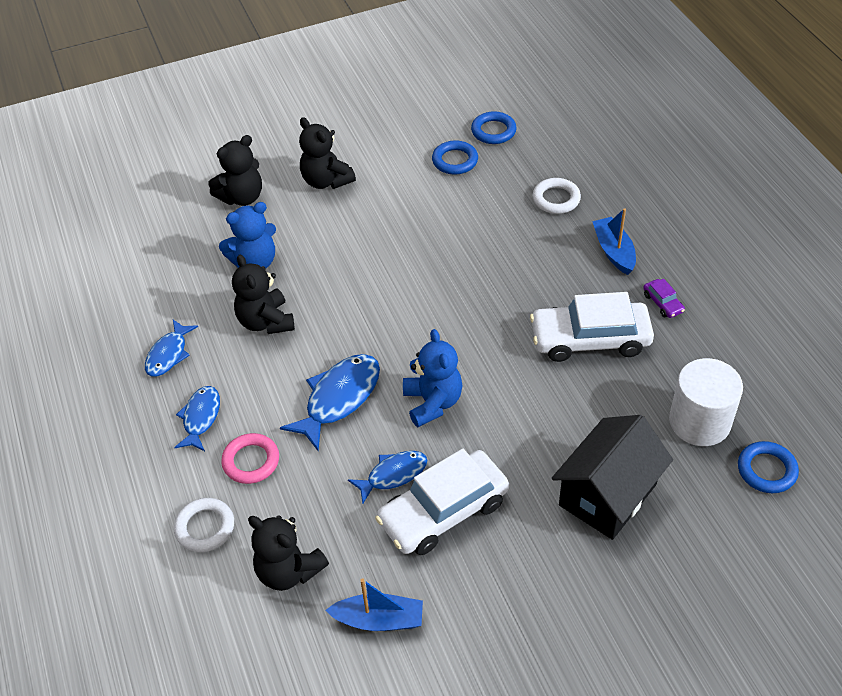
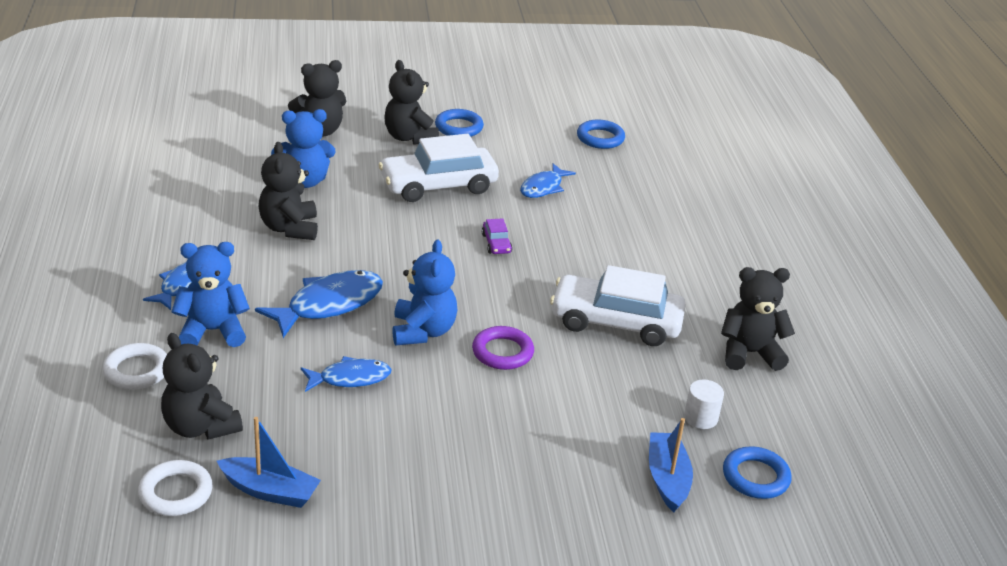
camera: 10 degrees right, 15 degrees down
blue fish [145,320,198,377] -> blue fish moved to [520,163,576,198]
pink ring [221,433,279,484] -> blue teddy bear [171,242,250,347]
white car [375,448,509,555] -> white car moved to [378,134,499,202]
blue ring [432,140,478,175] -> blue ring moved to [435,109,484,137]
white ring [533,178,581,214] -> white ring moved to [138,460,213,516]
black house [552,415,673,540] -> none
blue boat [592,208,636,275] -> blue boat moved to [649,418,693,512]
purple car [643,279,685,318] -> purple car moved to [482,218,512,254]
white cylinder [669,358,743,446] -> white cylinder [684,380,724,429], size x0.49
none -> purple ring [472,326,534,370]
none -> black teddy bear [721,267,795,371]

